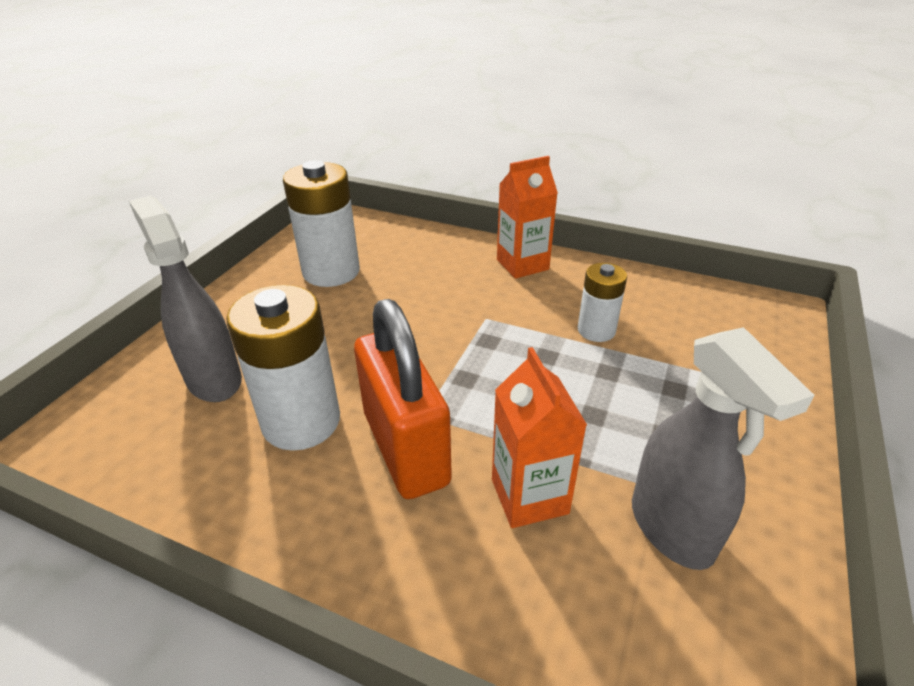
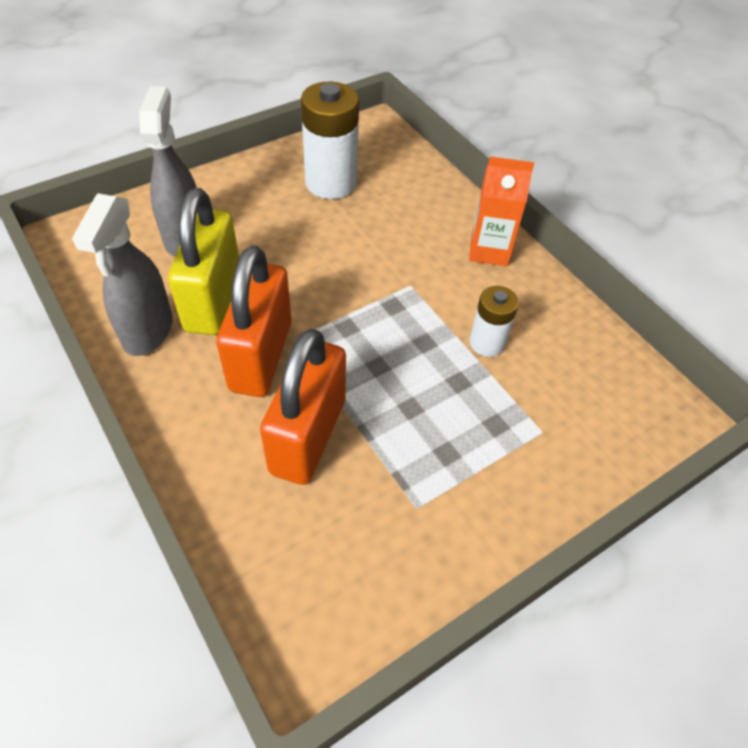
camera: 30 degrees right, 15 degrees up
white battery [226,285,340,451] -> yellow padlock [168,188,239,335]
orange carton [492,347,587,528] -> orange padlock [260,328,346,485]
grey spray bottle [632,327,815,570] -> grey spray bottle moved to [72,193,172,356]

